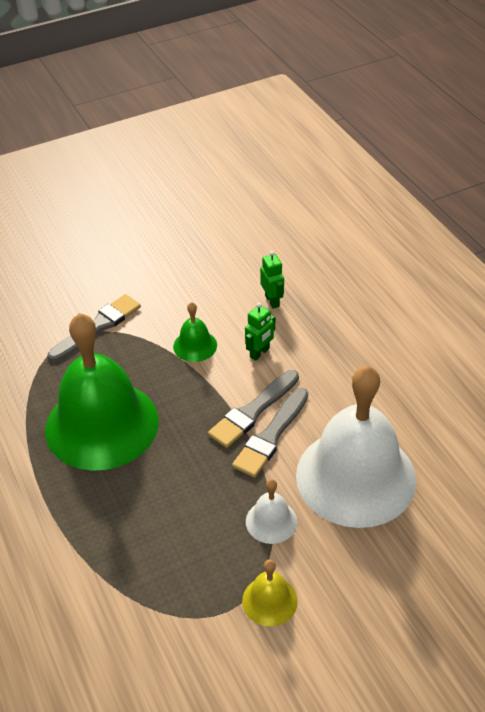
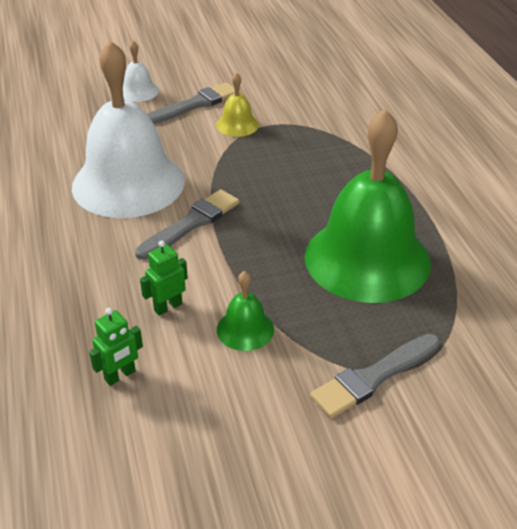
camera: 170 degrees left, 5 degrees down
grey brush [208,370,299,448] -> grey brush moved to [147,82,235,124]
white bell [246,479,298,544] -> white bell moved to [123,41,159,102]
green robot [260,251,284,309] -> green robot turned 120 degrees counterclockwise [89,308,143,386]

